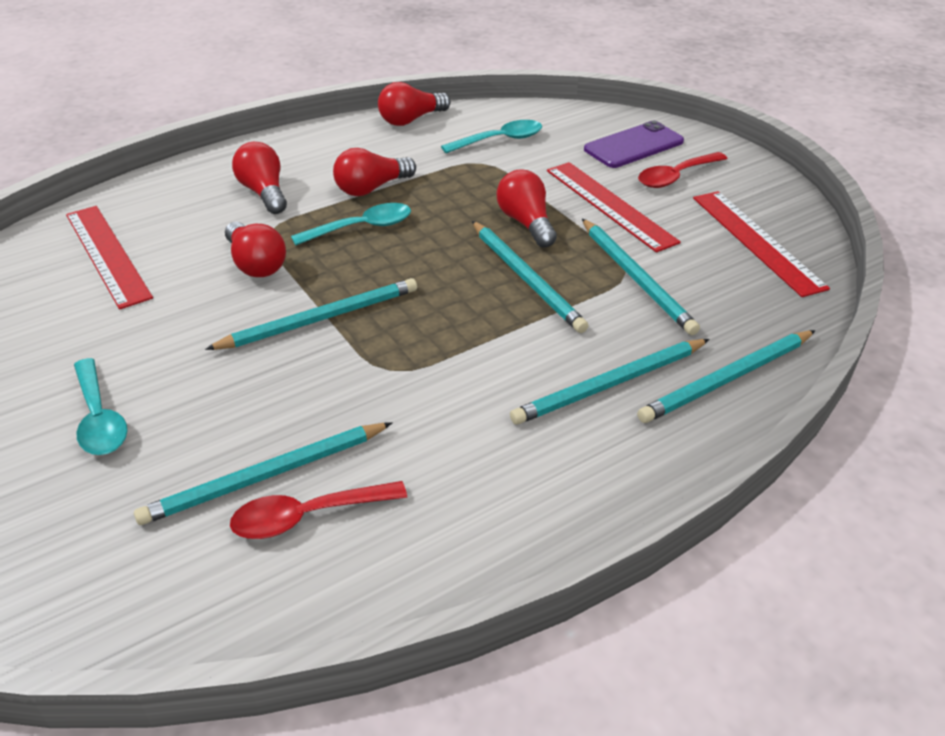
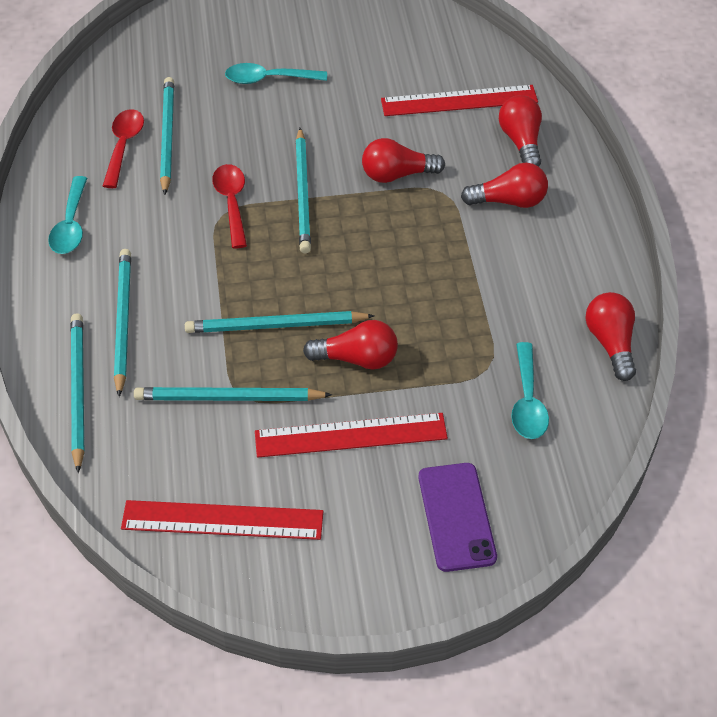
camera: 115 degrees right, 10 degrees up
turquoise spoon [291,203,411,246] -> turquoise spoon moved to [48,176,87,254]
red light bulb [333,148,416,196] -> red light bulb moved to [499,95,542,167]
red spoon [638,152,728,188] -> red spoon moved to [212,164,247,248]

